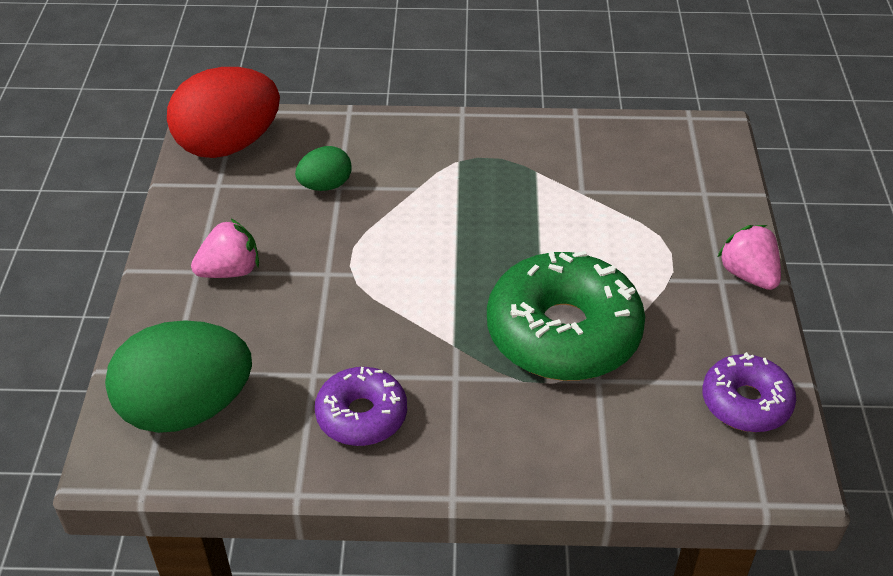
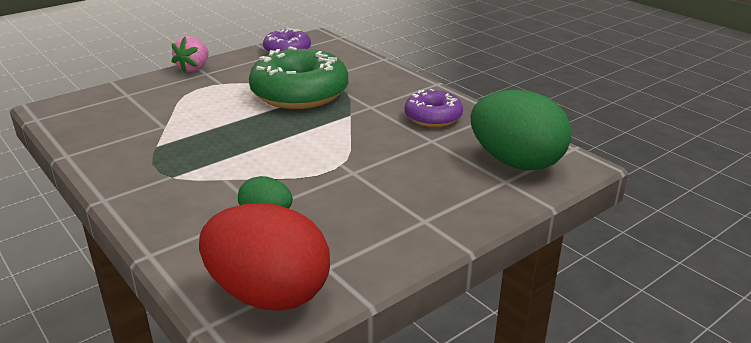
camera: 130 degrees left, 15 degrees down
pink strawberry [191,218,259,278] -> none

